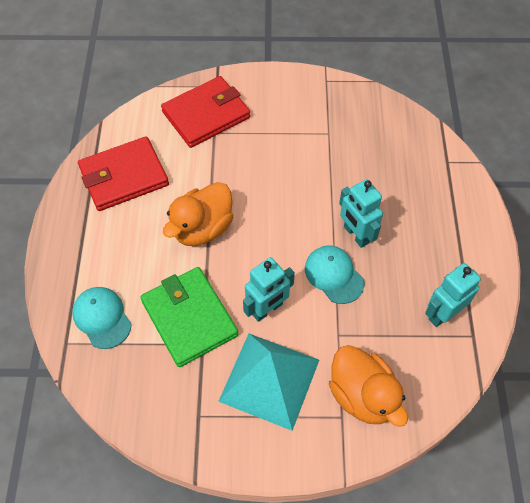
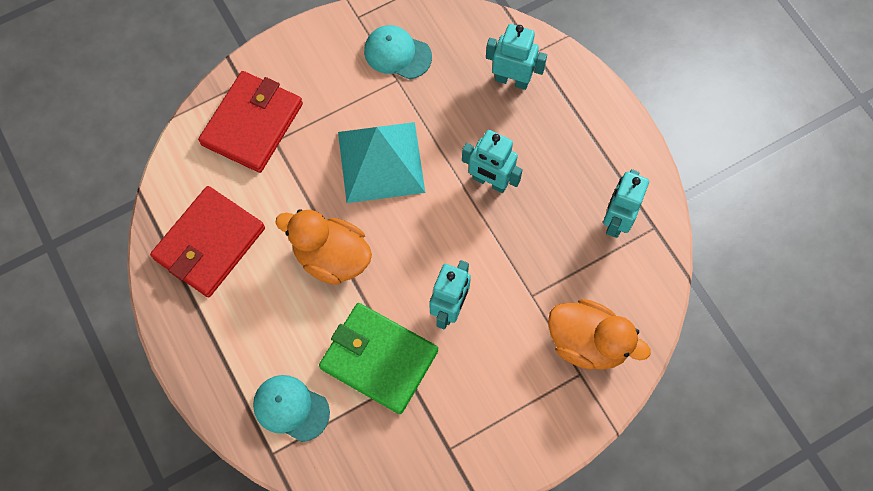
camera: 30 degrees left, 10 degrees up
orange duck [163,182,233,246] -> orange duck turned 105 degrees clockwise [275,209,372,285]
turquoise pyramid [218,334,319,431] -> turquoise pyramid moved to [338,122,425,203]
turquoise cap [305,246,365,304] -> turquoise cap moved to [364,25,432,79]
none -> turquoise robot [486,24,547,90]

